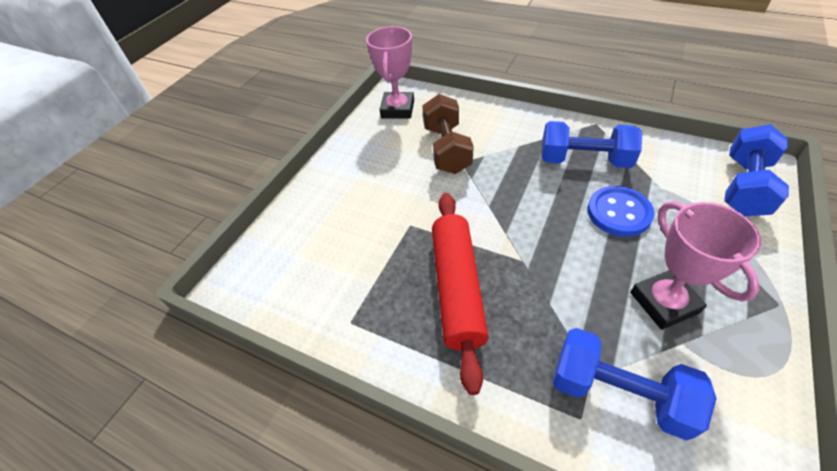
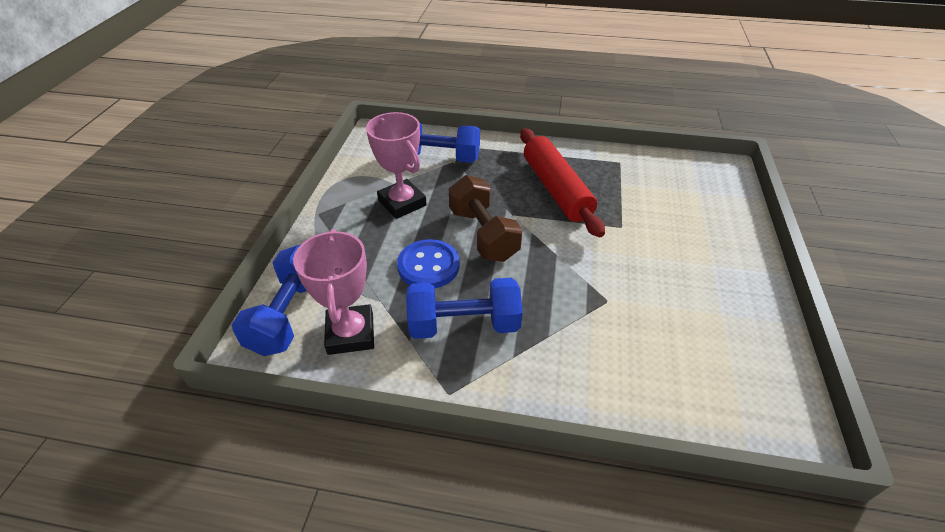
camera: 160 degrees right, 5 degrees down
pink trophy [366,26,414,119] -> pink trophy moved to [293,229,374,355]
brown dumbbell [422,94,474,174] -> brown dumbbell moved to [449,175,523,262]

